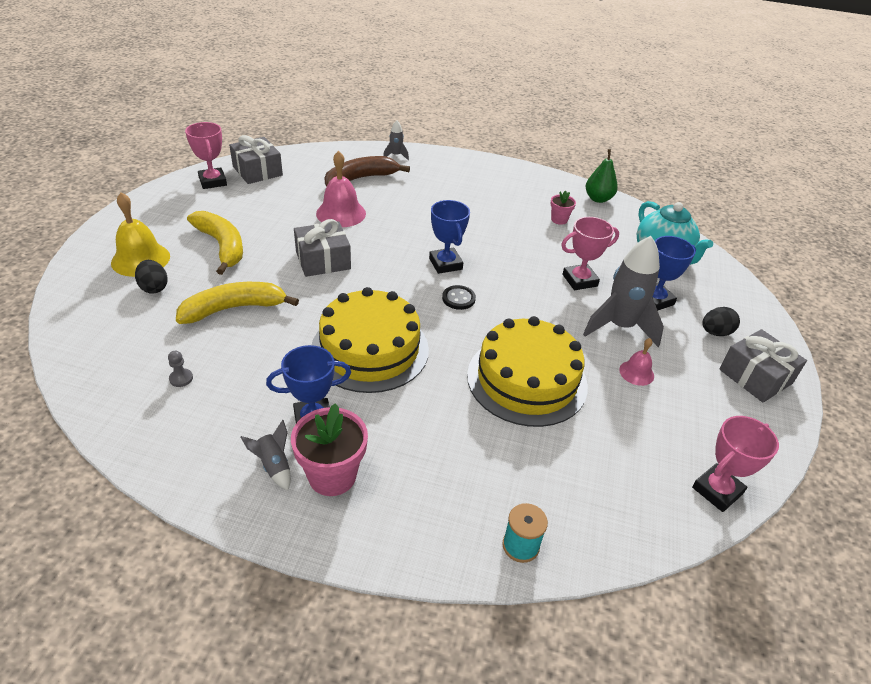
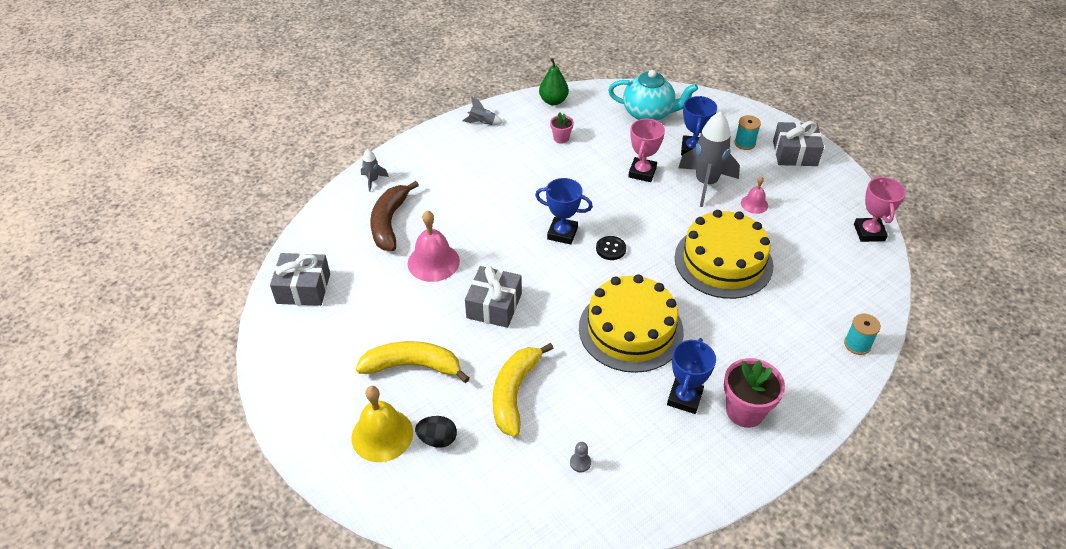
camera: 50 degrees left, 5 degrees up
pink trophy [185,122,227,189] -> none
grey rocket [241,420,291,491] -> grey rocket moved to [462,96,503,125]
black egg [702,307,740,336] -> turquoise spool [734,115,761,150]

